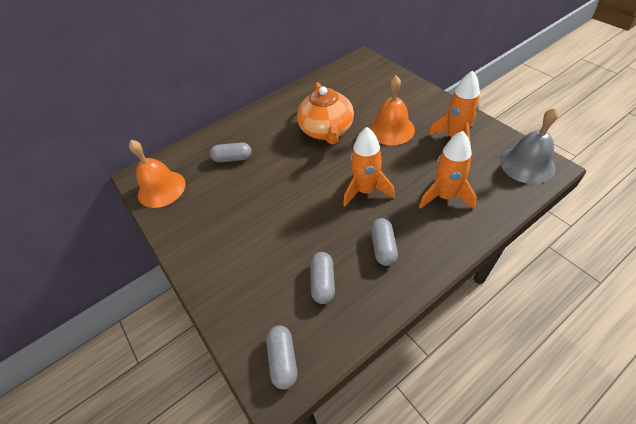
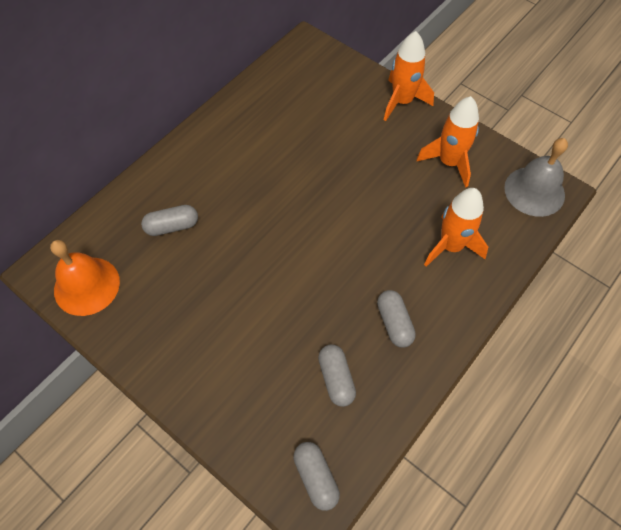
camera: 20 degrees left, 10 degrees up
orange teapot [297,82,354,144] -> none
orange rocket [343,127,395,207] -> orange rocket moved to [384,31,434,121]
orange bell [369,75,415,145] -> none

